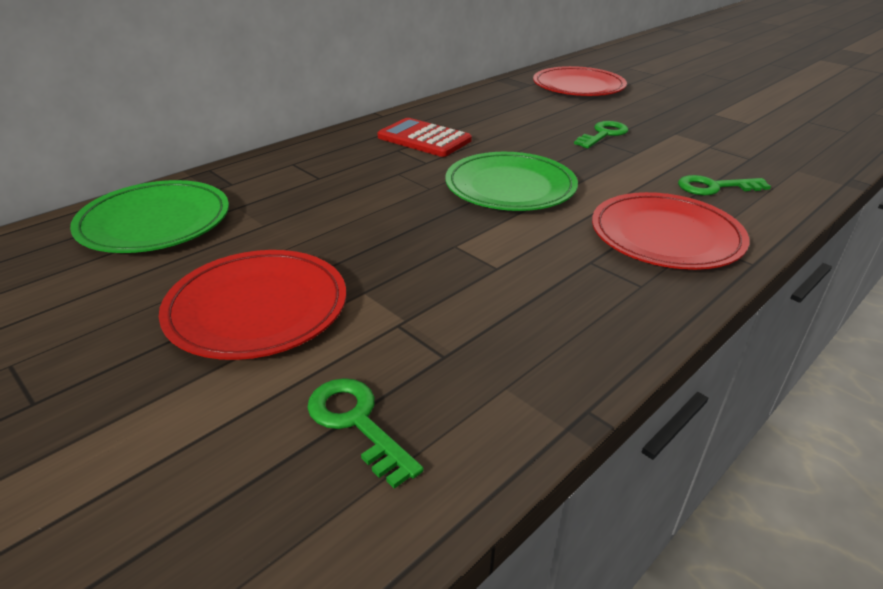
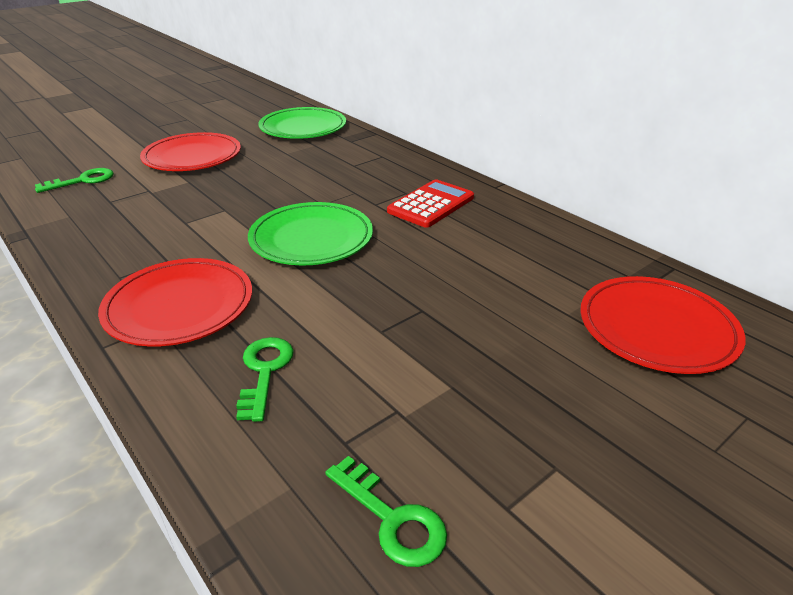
camera: 95 degrees right, 0 degrees up
green key [574,121,628,148] -> green key moved to [325,456,447,567]

